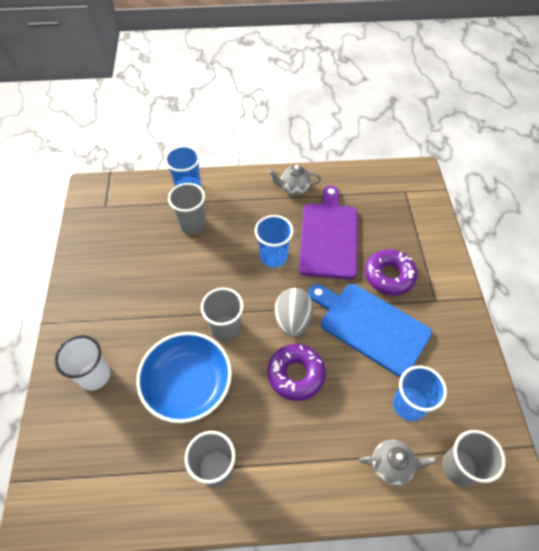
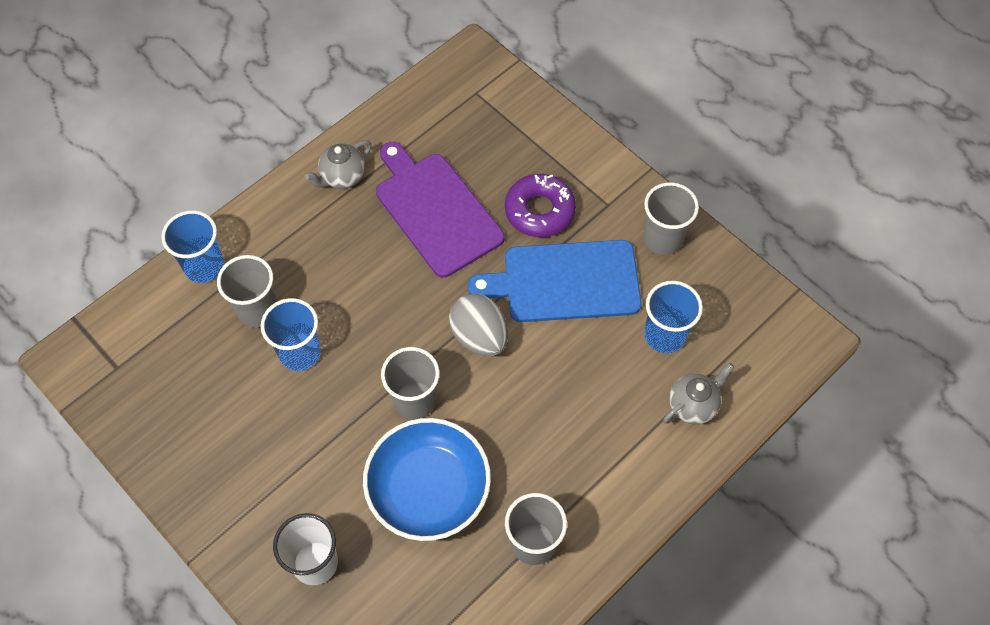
camera: 40 degrees left, 5 degrees up
blue cup [255,215,293,267] -> blue cup moved to [261,298,321,371]
purple donut [267,344,326,401] -> none
grey cup [442,430,506,486] -> grey cup moved to [643,182,699,255]

